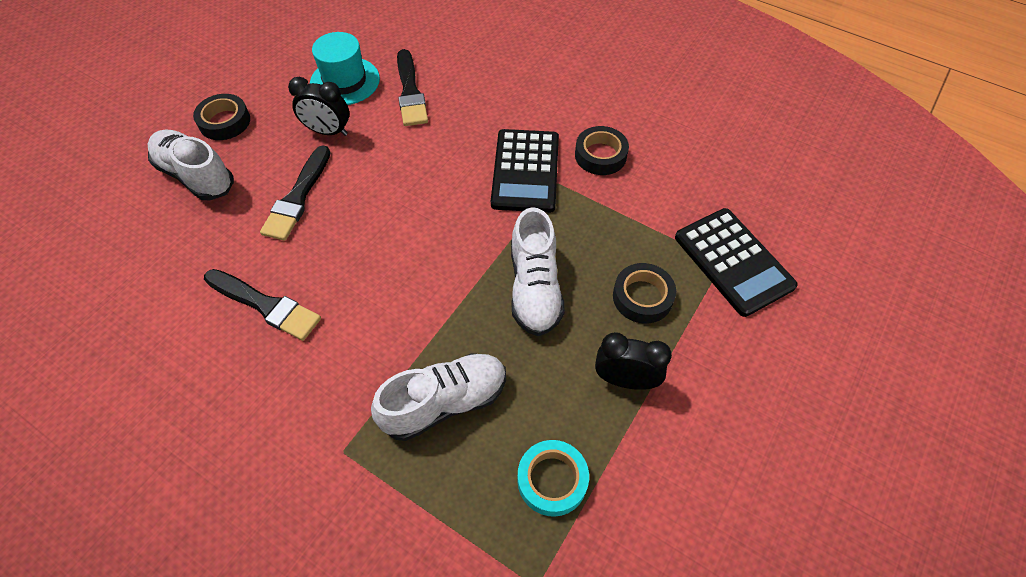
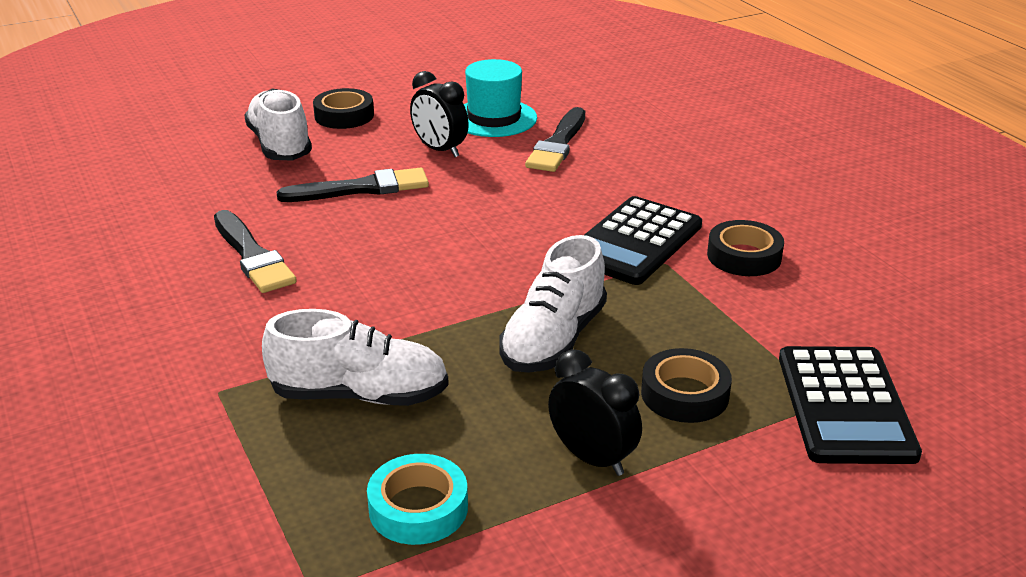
camera: 30 degrees right, 25 degrees down
black brush [260,145,331,241] -> black brush turned 150 degrees counterclockwise [276,168,429,202]

